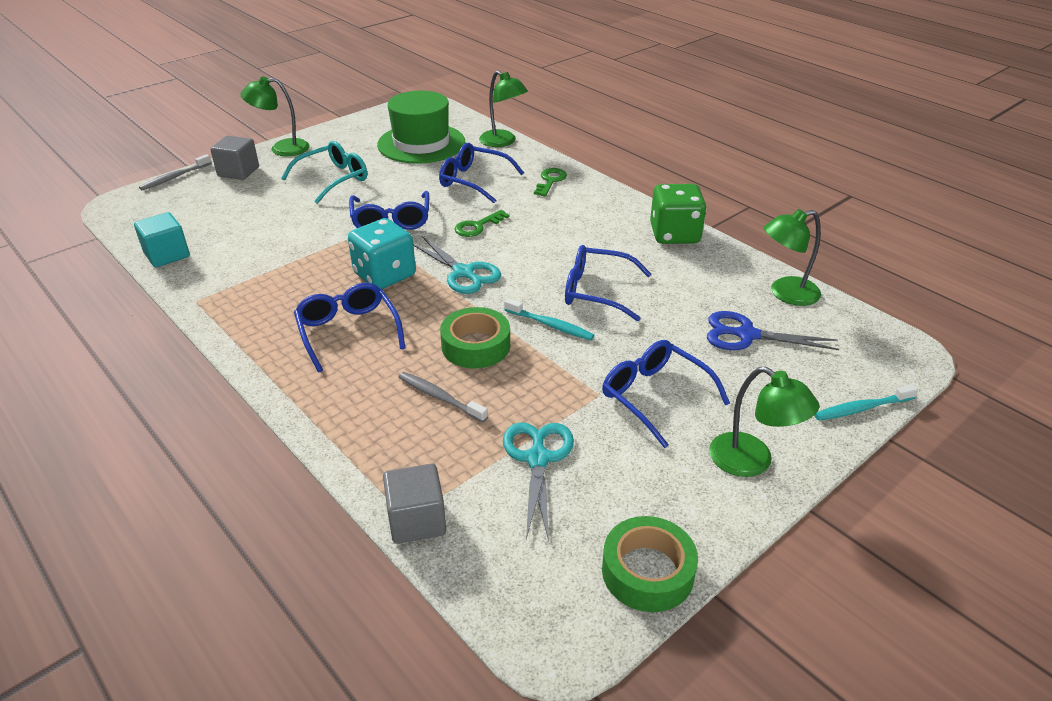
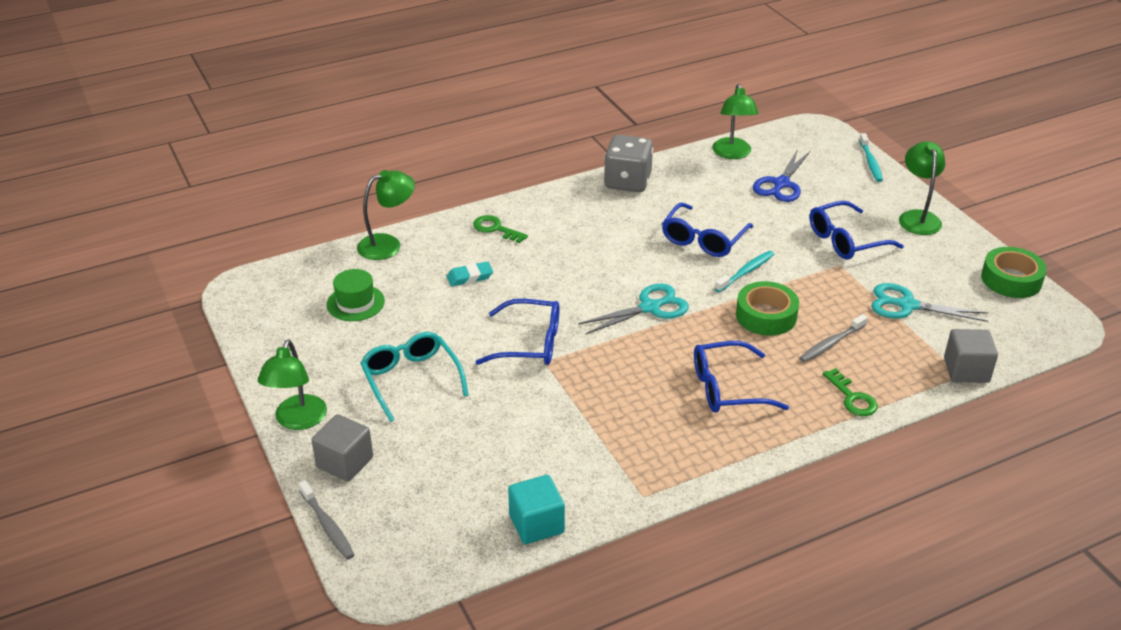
camera: 75 degrees left, 0 degrees up
turquoise dice [348,218,416,289] -> none
green hat [377,90,465,164] -> green hat [326,269,385,321], size x0.53
blue glasses [439,143,524,203] -> turquoise eraser [447,261,493,287]
green key [455,210,509,237] -> green key moved to [823,368,878,416]
green dice [650,184,706,244] -> grey dice [604,135,653,192]
green lamp [709,367,819,477] -> green lamp turned 60 degrees counterclockwise [899,141,945,235]

